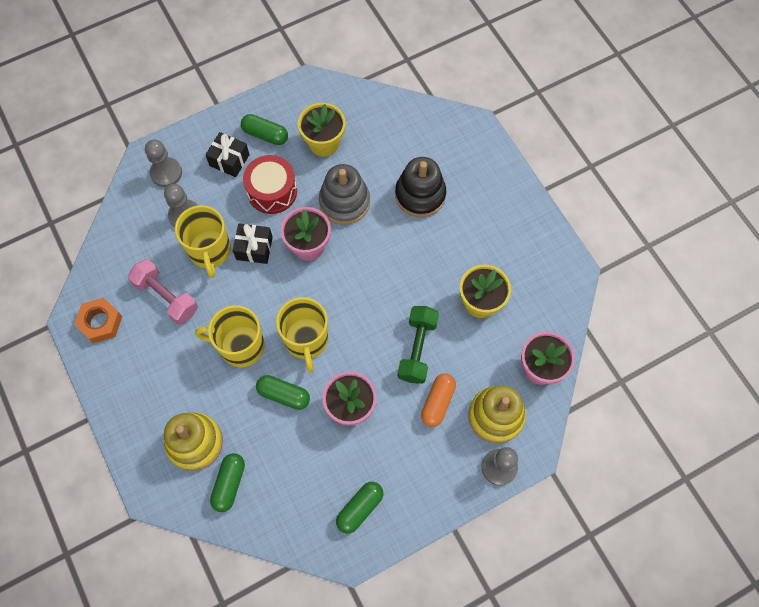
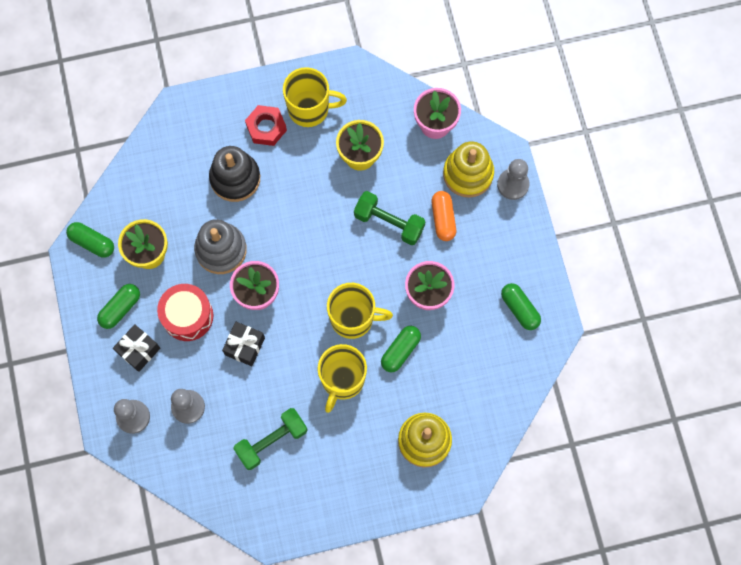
camera: 75 degrees left, 5 degrees up
orange nut [74,298,123,343] -> none
pink dumbbell [128,259,198,325] -> green dumbbell [233,408,308,470]
yellow mug [175,205,231,278] -> yellow mug moved to [283,67,347,127]
green capsule [210,453,245,512] -> green capsule moved to [66,222,114,258]
orange capsule [421,373,456,427] -> orange capsule turned 45 degrees clockwise [431,191,456,241]
none -> red nut [245,105,287,146]

